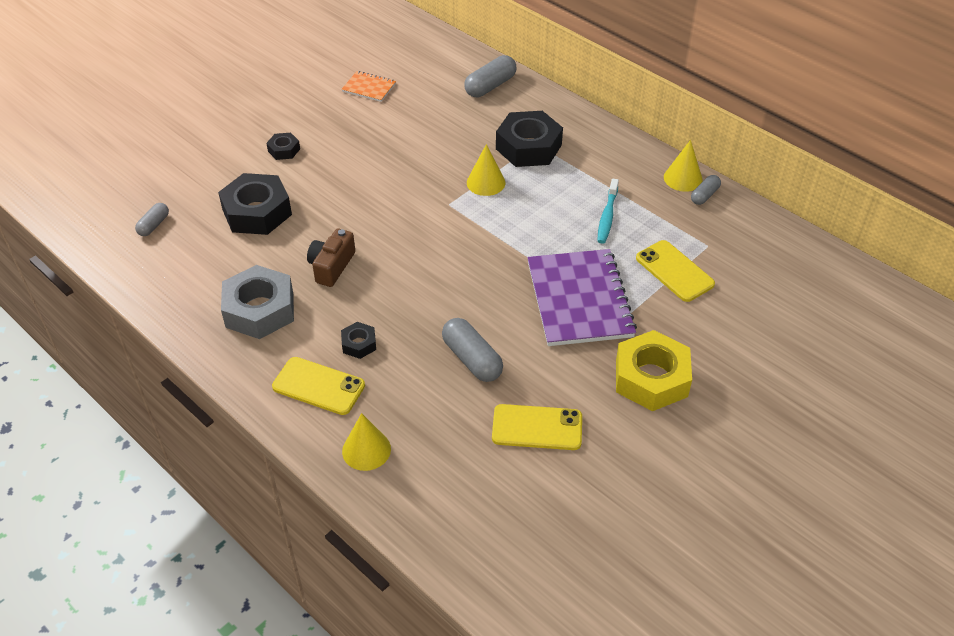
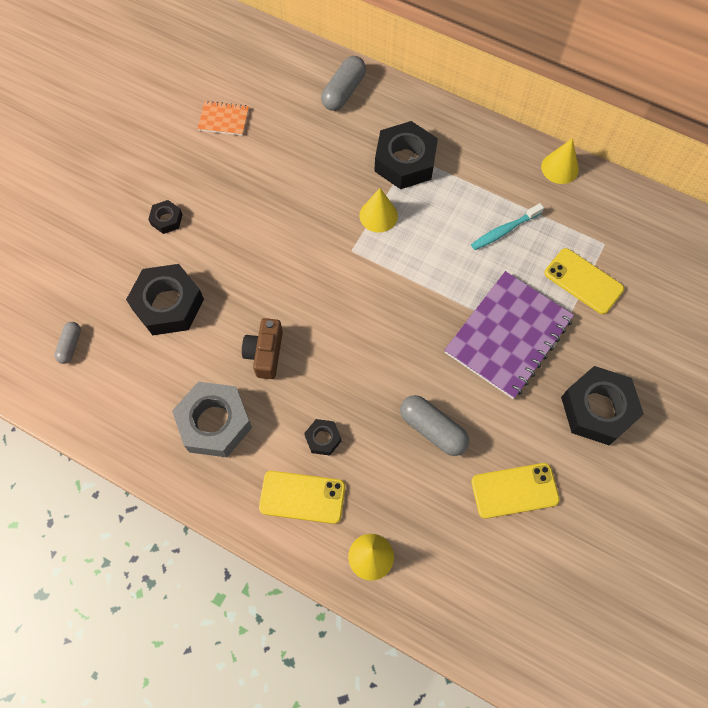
camera: 15 degrees left, 20 degrees up
purple notebook [527,249,637,346] -> purple notebook turned 60 degrees clockwise [445,271,574,399]
turquoise toothbrush [597,179,619,244] -> turquoise toothbrush turned 60 degrees clockwise [471,203,544,250]
yellow nut [616,330,692,411] -> black nut [561,366,644,445]
grey capsule [691,175,721,205] -> none

